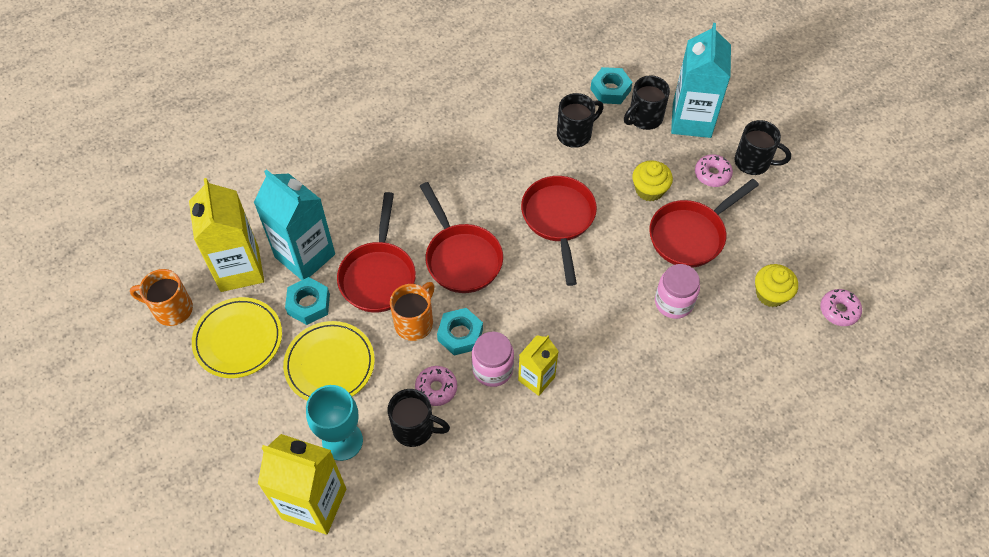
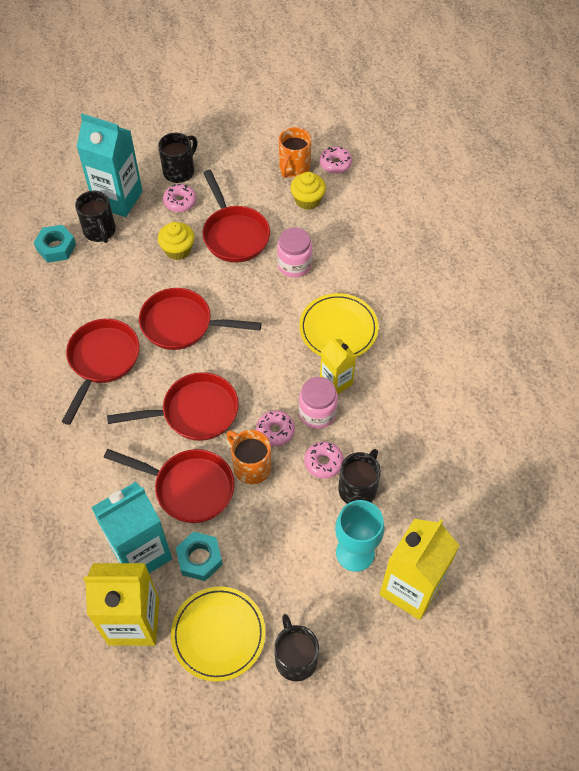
camera: 75 degrees left, 0 degrees up
orange mug [130,269,193,326] -> orange mug moved to [279,127,311,178]
yellow plate [283,321,375,401] -> yellow plate moved to [299,293,379,357]
turquoise nut [437,308,483,356] -> pink donut [256,410,295,447]
black mug [557,93,604,148] -> black mug moved to [274,614,319,681]
none -> red pan [62,319,140,425]

